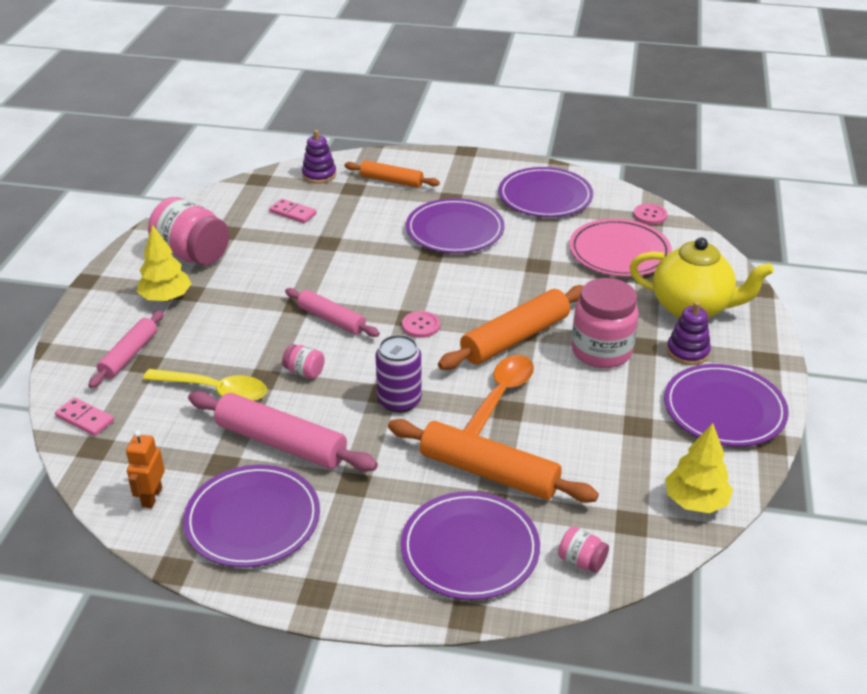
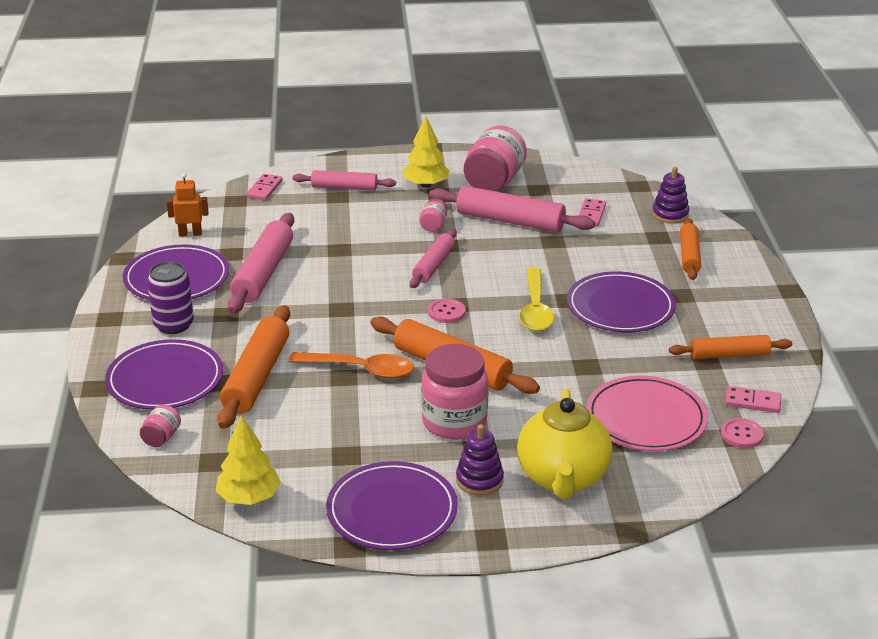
camera: 75 degrees right, 5 degrees down
yellow spoon [143,369,267,401] -> yellow spoon moved to [519,267,555,331]
pink jar [282,344,325,379] -> pink jar moved to [419,199,447,232]
purple can [376,335,422,413] -> purple can moved to [147,261,194,334]
purple plate [499,167,593,217] -> orange rolling pin [669,335,792,359]
none -> pink rolling pin [429,186,595,232]
none -> pink domino [725,386,781,413]

